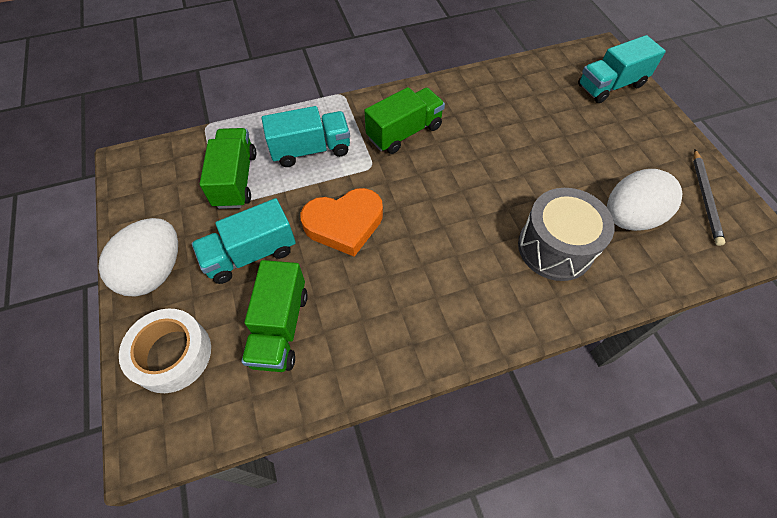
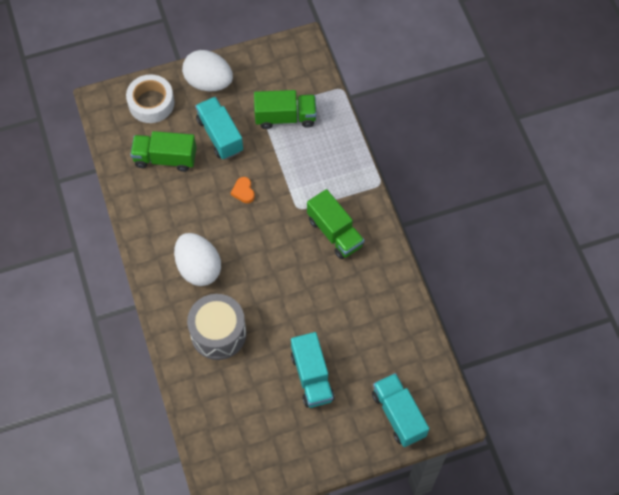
camera: 90 degrees right, 5 degrees up
turquoise truck [262,106,350,167] -> turquoise truck moved to [291,332,335,408]
orange heart [301,188,383,257] -> orange heart [231,177,255,203], size x0.46
white egg [607,169,682,231] -> white egg moved to [174,233,221,286]
grey pencil [693,149,725,246] -> none

